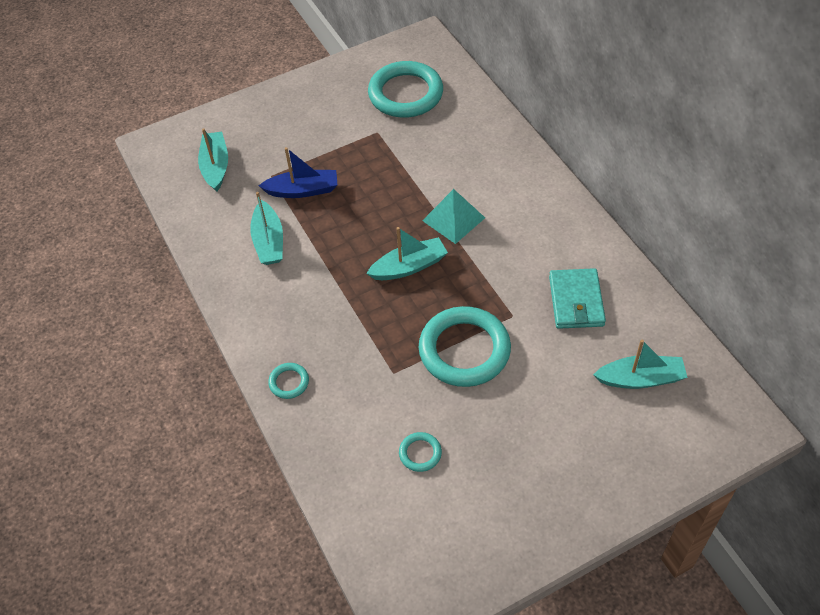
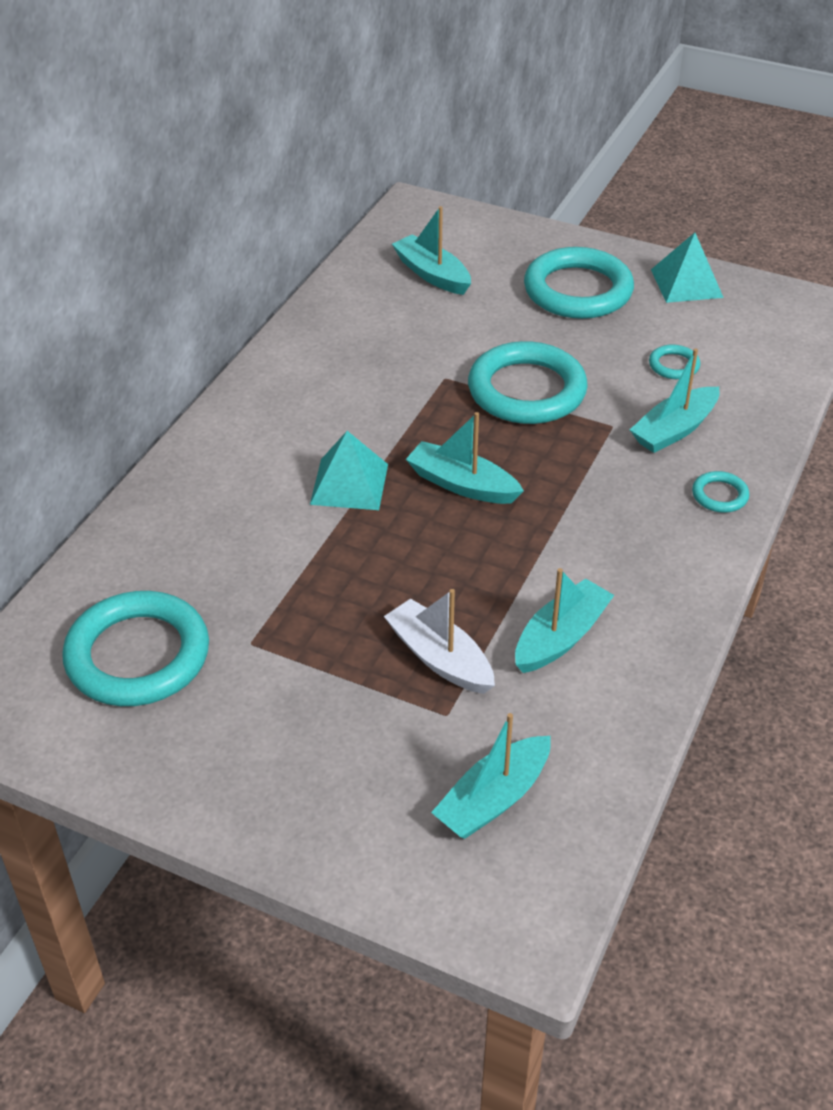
camera: 130 degrees left, 10 degrees down
blue boat [259,147,337,198] -> white boat [384,589,495,694]
turquoise wallet [549,268,606,329] -> none
none -> turquoise ring [524,247,634,319]
none -> turquoise boat [630,349,720,453]
none -> turquoise pyramid [651,233,724,303]

